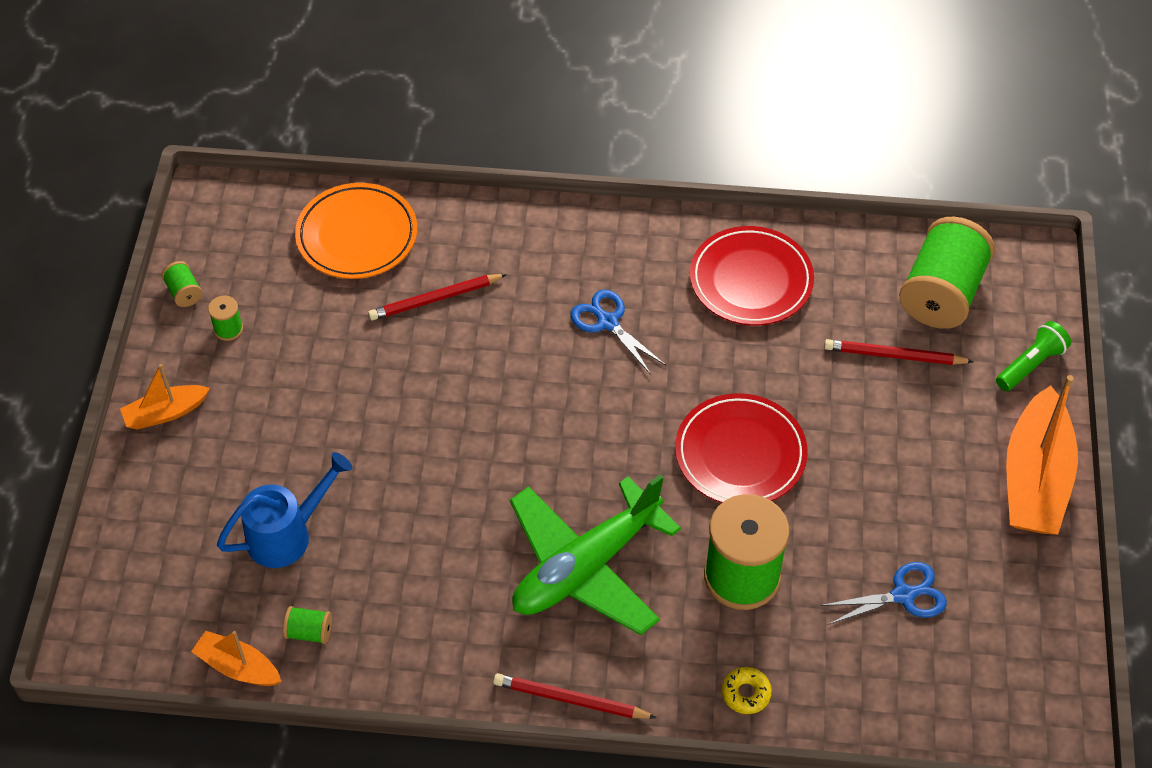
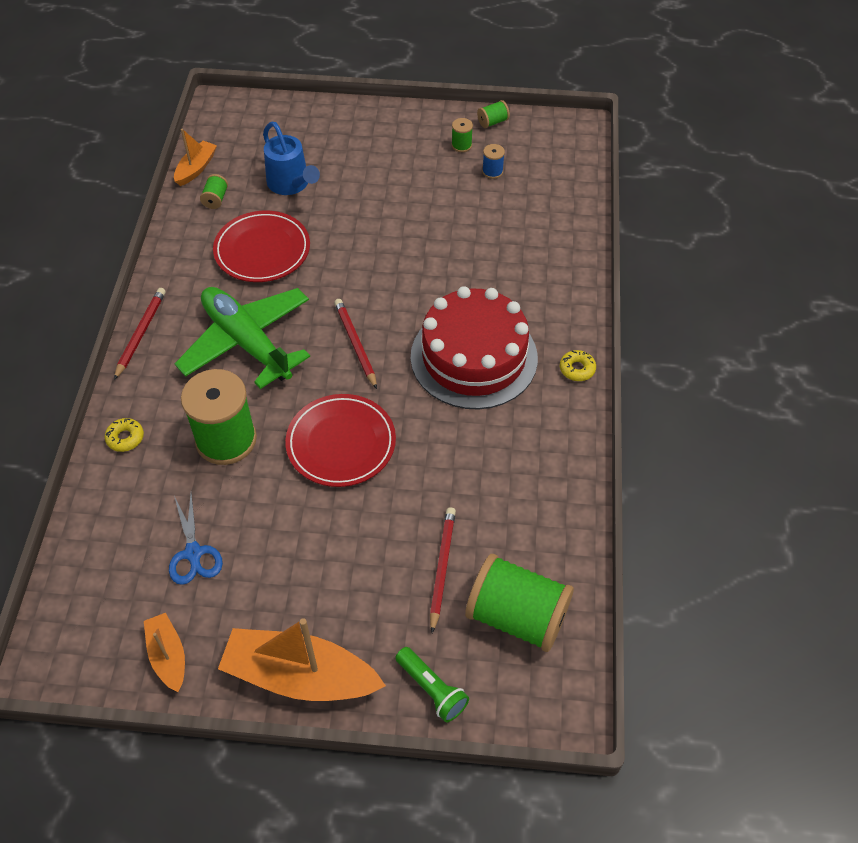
camera: 90 degrees right, 0 degrees up
orange boat [120,364,210,429] -> orange boat moved to [144,613,185,692]
orange plate [295,183,417,279] -> none
red pencil [368,274,507,320] -> red pencil moved to [334,299,377,389]
blue scissors [570,290,666,374] -> red cake [411,286,538,409]
red plate [690,226,814,325] -> red plate moved to [213,211,310,282]
none -> blue spool [482,144,505,179]
none -> yellow donut [560,350,596,381]

